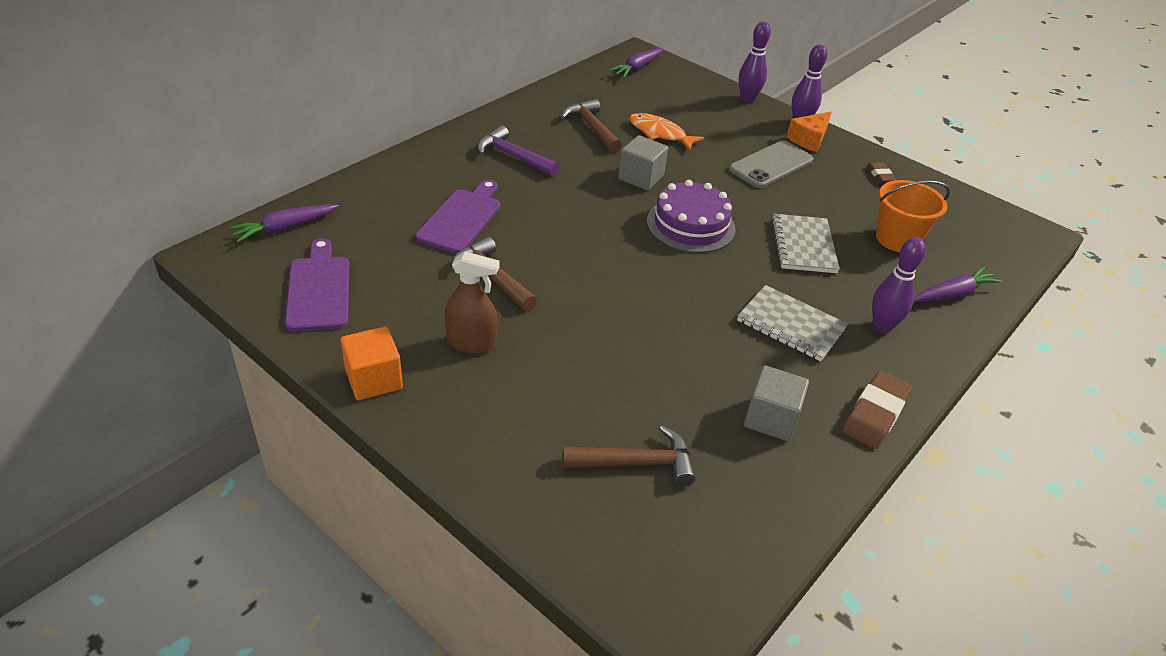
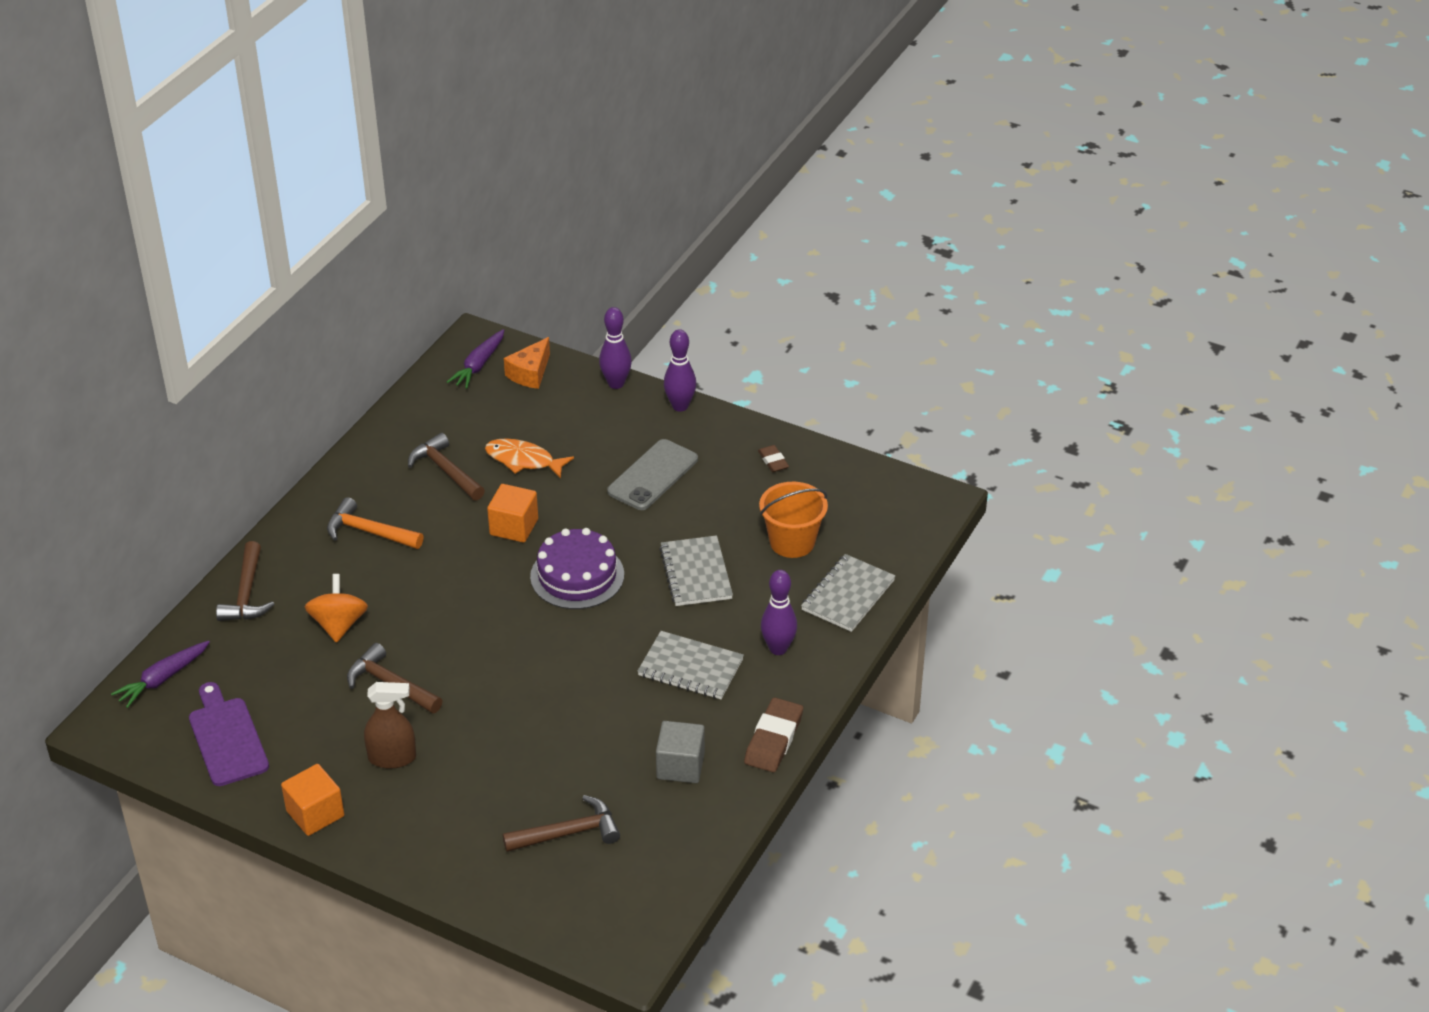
camera: 10 degrees left, 0 degrees up
purple cutting board [415,180,501,254] -> orange spinning top [305,574,368,643]
purple hammer [477,125,559,176] -> orange hammer [327,497,424,549]
grey cube [618,135,668,190] -> orange cube [487,484,538,543]
orange cheese [787,112,832,152] -> orange cheese moved to [504,337,550,389]
purple carrot [914,267,1002,302] -> grey notebook [801,554,895,632]
none -> brown hammer [216,541,275,621]

